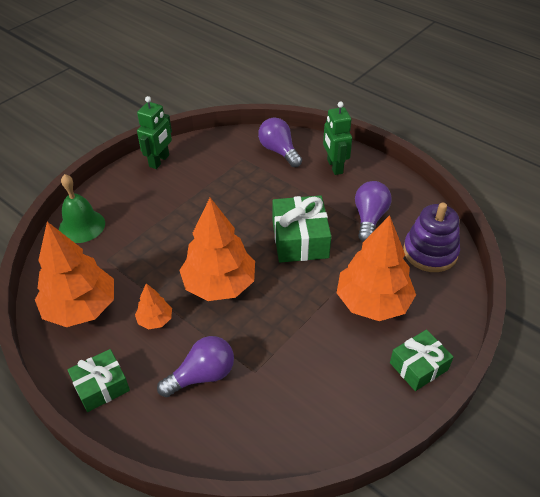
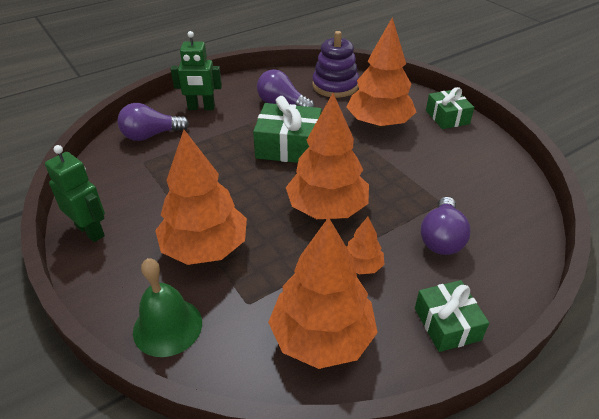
camera: 75 degrees left, 5 degrees down
purple light bulb [157,336,234,397] -> purple light bulb turned 150 degrees counterclockwise [421,197,471,255]
none -> orange tree [155,130,247,265]

